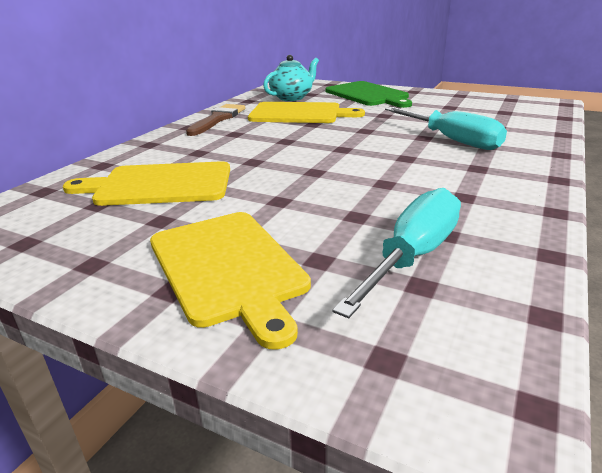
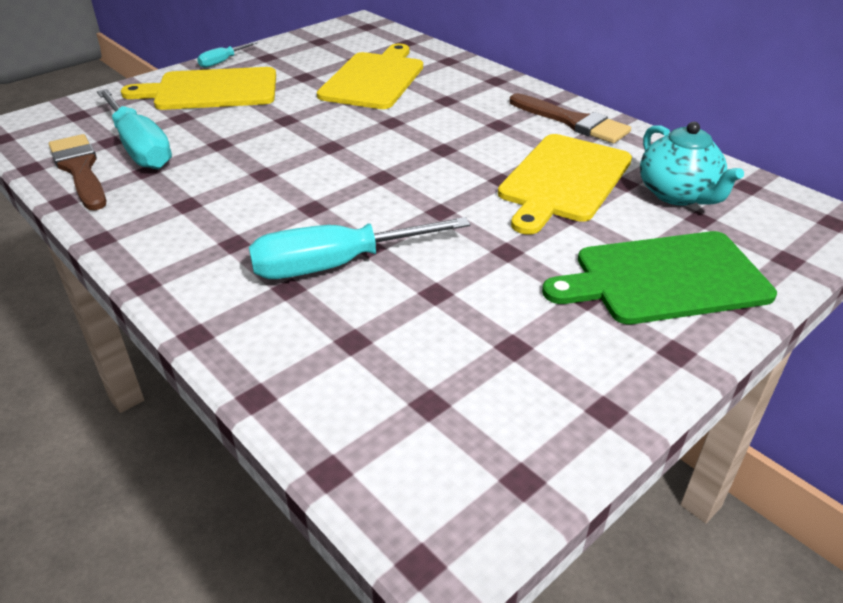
camera: 110 degrees right, 10 degrees up
none -> brown brush [49,134,106,210]
none -> turquoise screwdriver [197,42,258,68]

